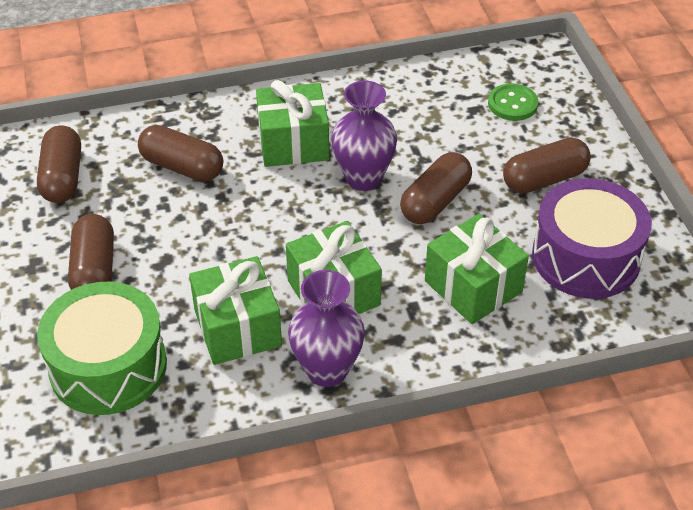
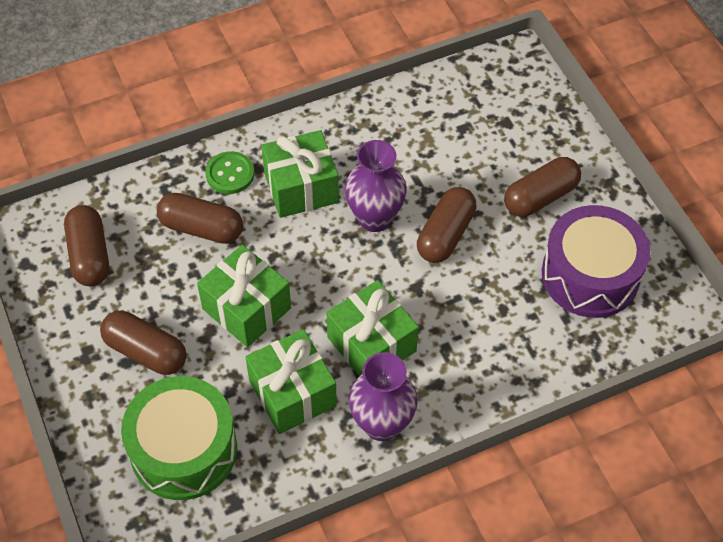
camera: 10 degrees left, 10 degrees up
brown capsule [68,214,114,290] -> brown capsule turned 45 degrees counterclockwise [100,311,186,375]
green gift [425,214,529,324] -> green gift moved to [197,245,291,347]
green button [488,83,538,121] -> green button moved to [205,151,254,194]

